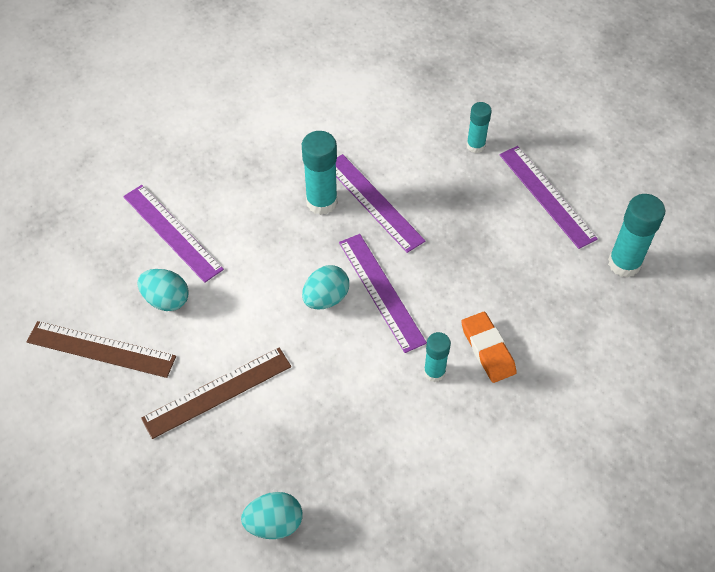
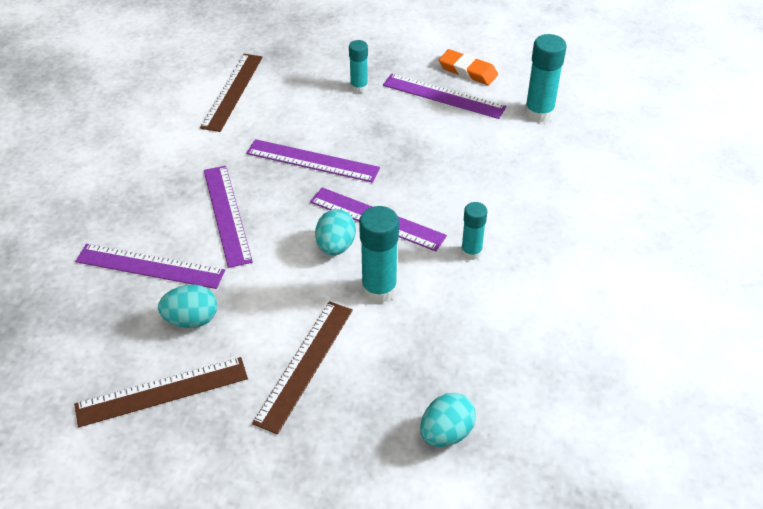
camera: 35 degrees left, 10 degrees down
turquoise glue stick [302,131,338,215] -> turquoise glue stick moved to [359,206,399,303]
orange eraser [461,312,517,383] -> orange eraser moved to [439,49,498,85]
none -> brown ruler [200,54,263,132]
none -> purple ruler [204,166,253,268]

